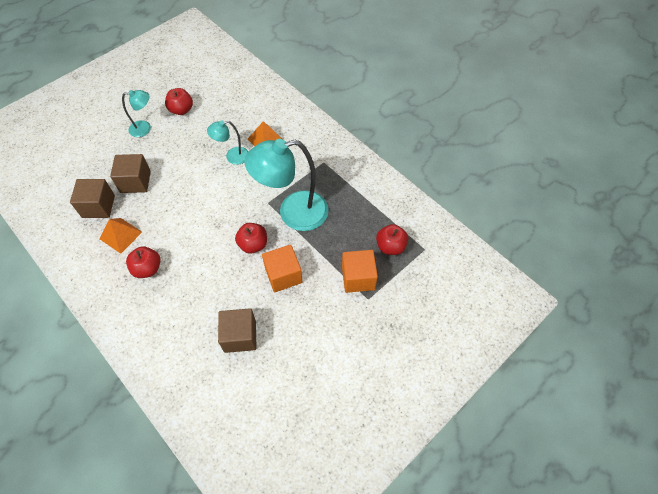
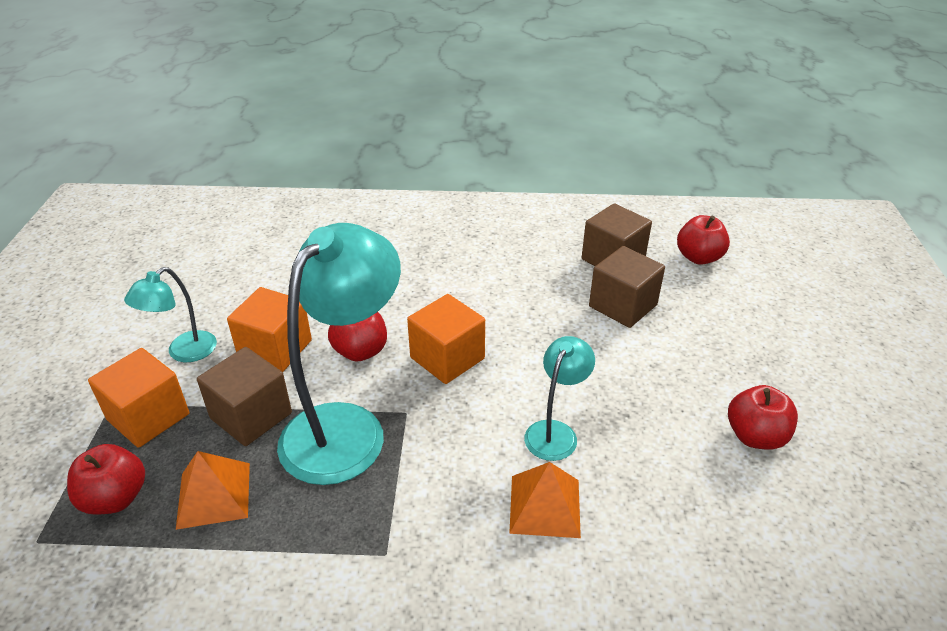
camera: 135 degrees right, 20 degrees down
orange pyramid [99,218,142,254] -> orange pyramid moved to [176,451,250,530]
turquoise lamp [122,90,151,137] -> turquoise lamp moved to [124,267,217,362]
red apple [126,246,161,278] -> red apple moved to [677,215,730,265]
brown cube [218,308,256,353] -> brown cube moved to [197,347,292,446]
none -> orange cube [407,294,485,384]

